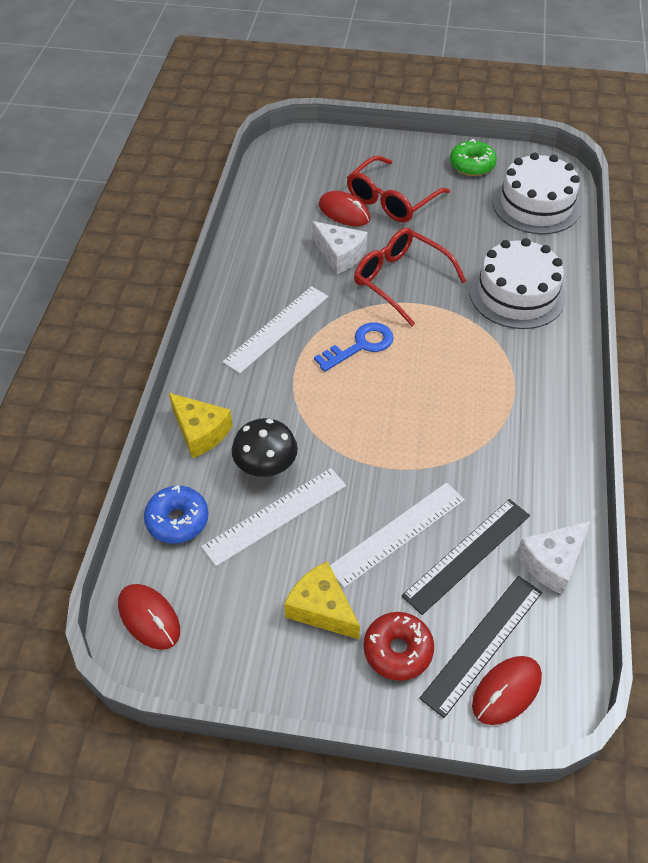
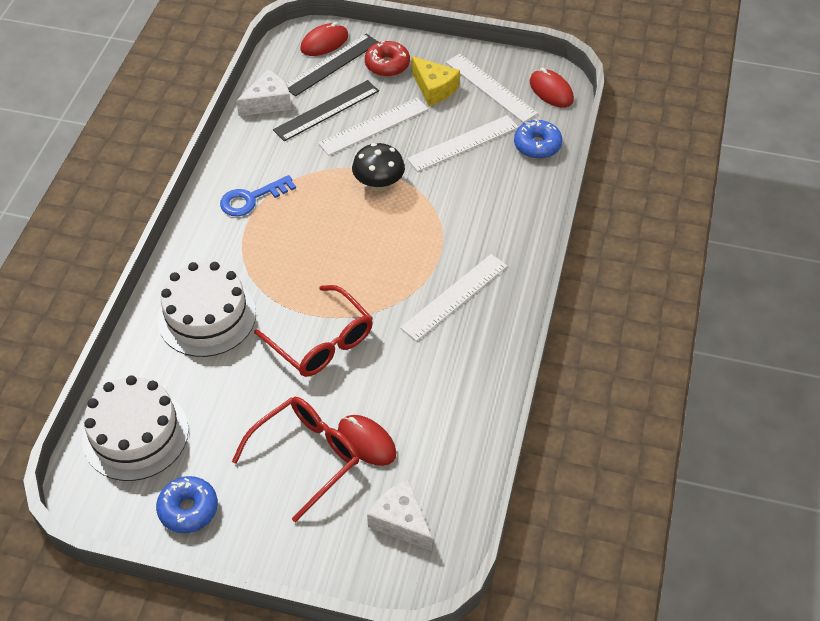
camera: 175 degrees left, 0 degrees up
yellow cheese [169,393,233,458] -> none
black mushroom [232,418,298,477] -> black mushroom moved to [352,143,405,191]
white cheese [312,221,368,274] -> white cheese moved to [367,479,432,551]
blue key [314,322,394,372] -> blue key moved to [220,175,296,216]
green donut [450,139,497,176] -> blue donut [156,476,218,533]
none -> white ruler [446,54,538,123]

